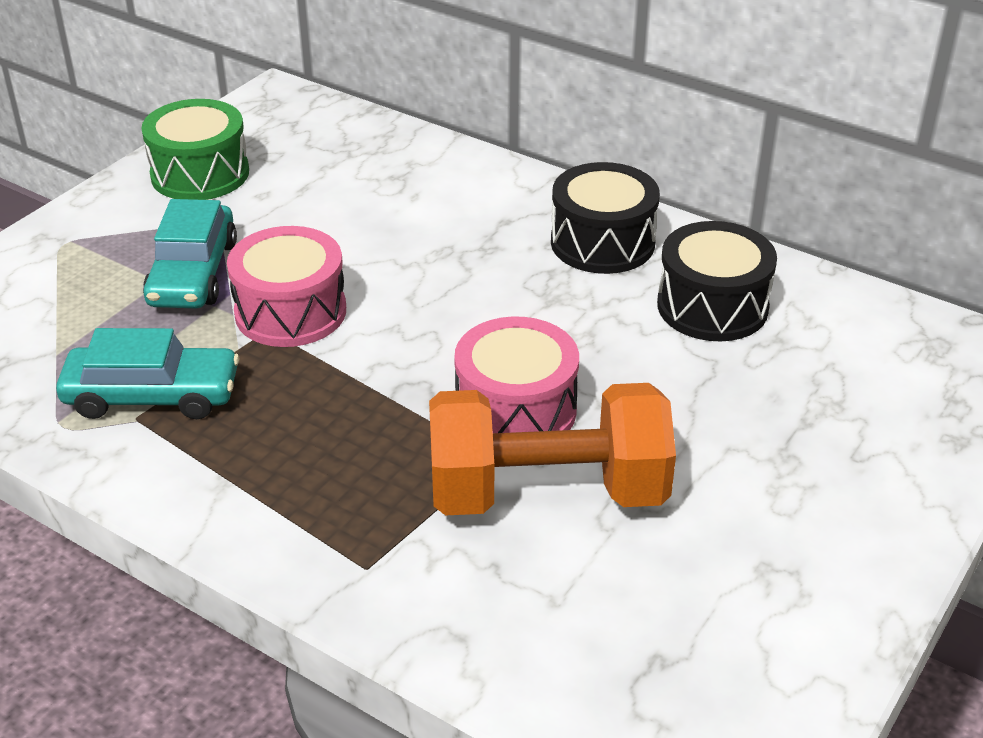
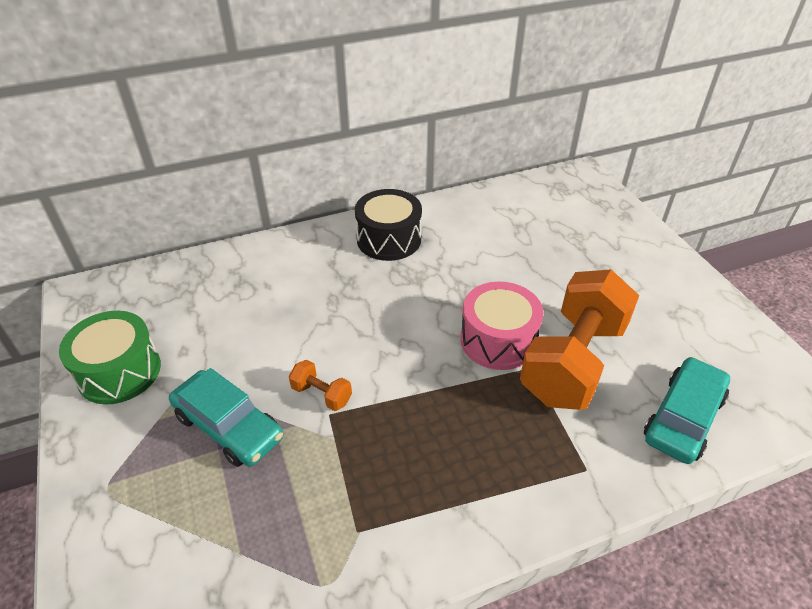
camera: 55 degrees left, 5 degrees up
turquoise car [56,328,239,419] -> turquoise car moved to [644,357,730,464]
pink drum [227,226,346,347] -> orange dumbbell [289,360,352,411]
black drum [657,221,777,341] -> none

